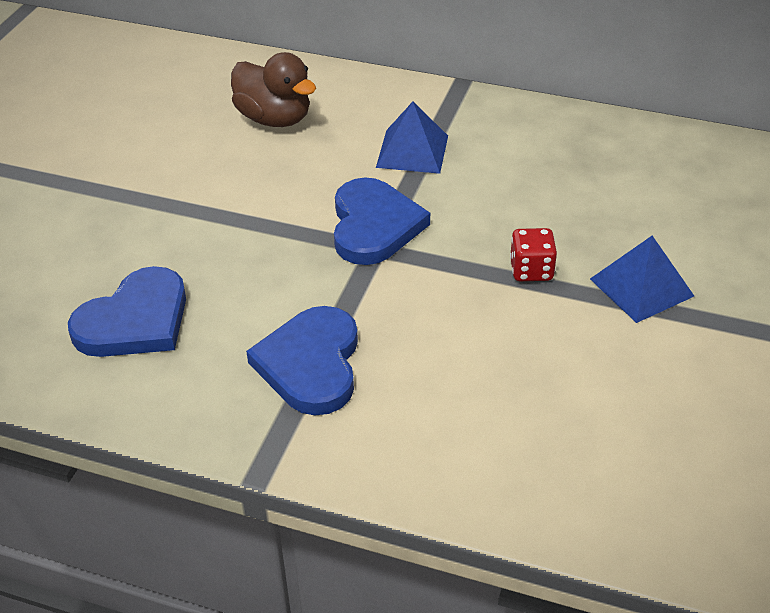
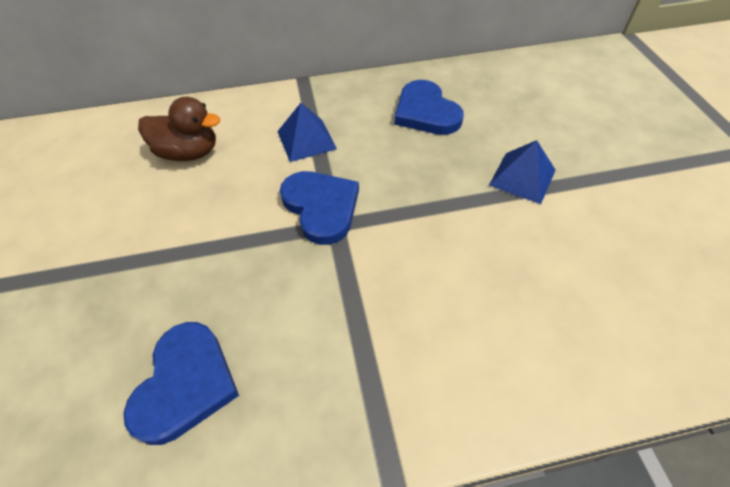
camera: 30 degrees left, 10 degrees up
blue heart [246,306,358,415] -> blue heart moved to [394,80,464,135]
red dice [510,228,557,281] -> none

